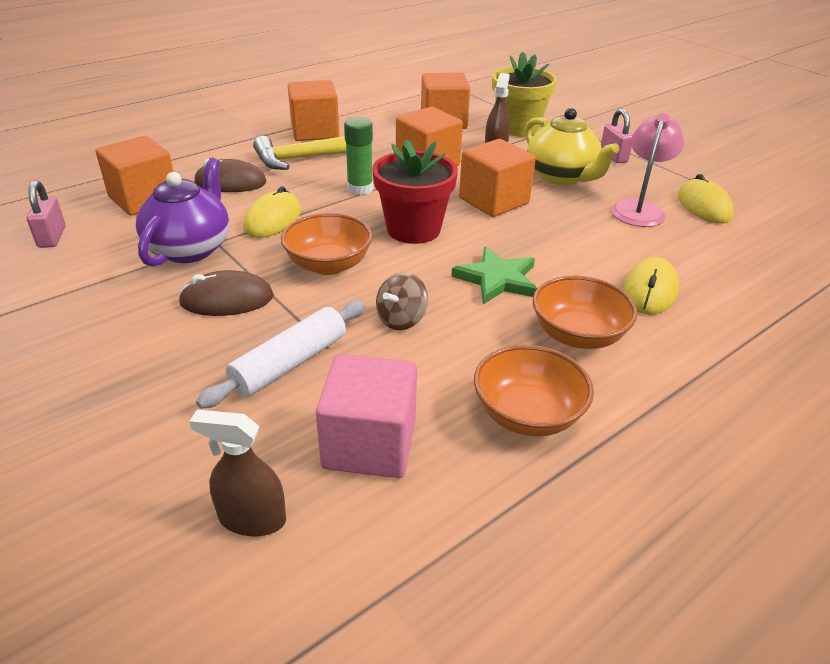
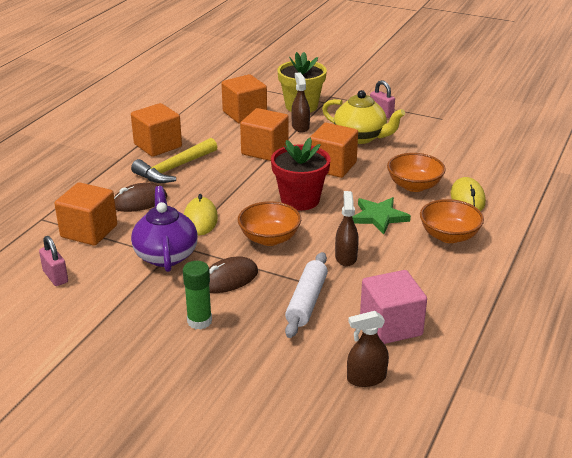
camera: 25 degrees left, 5 degrees down
green glue stick [344,117,373,195] -> green glue stick moved to [183,261,212,330]
brown spinning top [376,272,428,330] -> brown spray bottle [335,191,359,266]
orange bowl [474,345,594,437] -> orange bowl moved to [387,153,446,192]
pink lamp [611,113,684,227] -> none
yellow mouse [678,174,734,224] -> none

